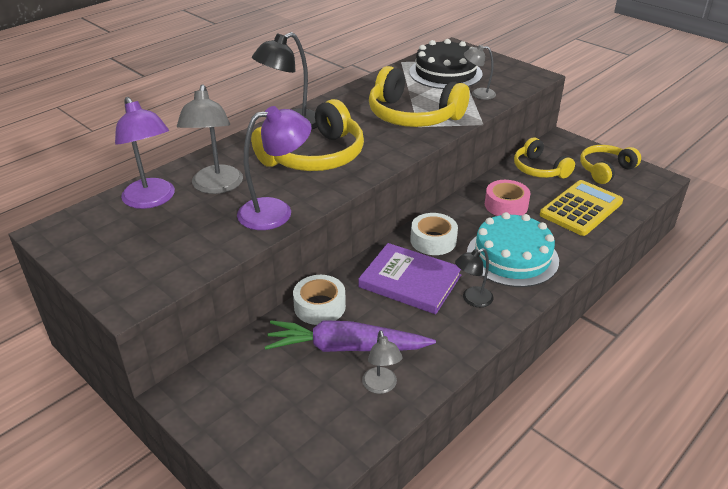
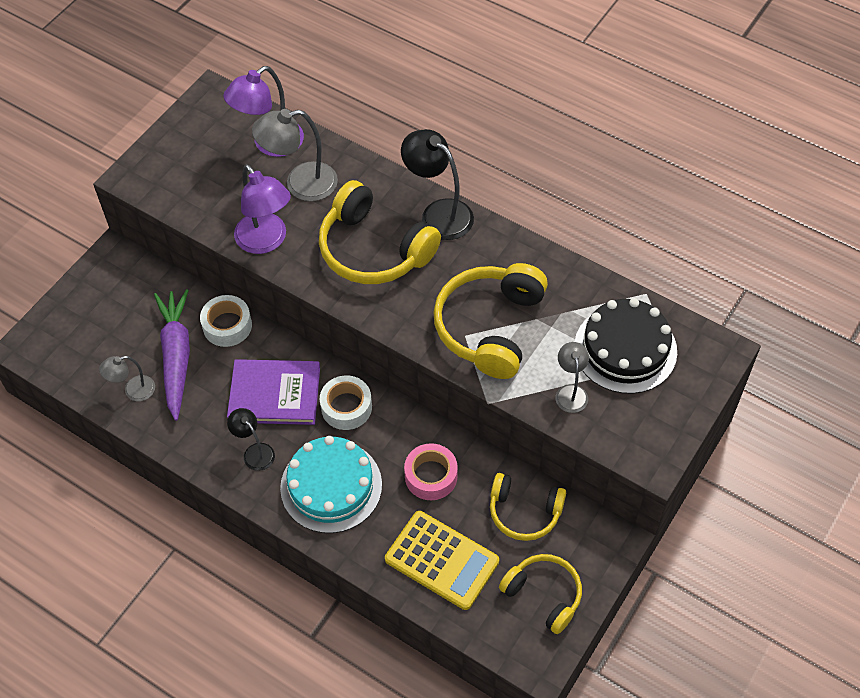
camera: 80 degrees right, 20 degrees up
purple book [358,243,461,314] -> purple book turned 75 degrees clockwise [227,359,320,425]
yellow headphones [514,137,575,178] -> yellow headphones turned 120 degrees counterclockwise [490,473,566,541]

